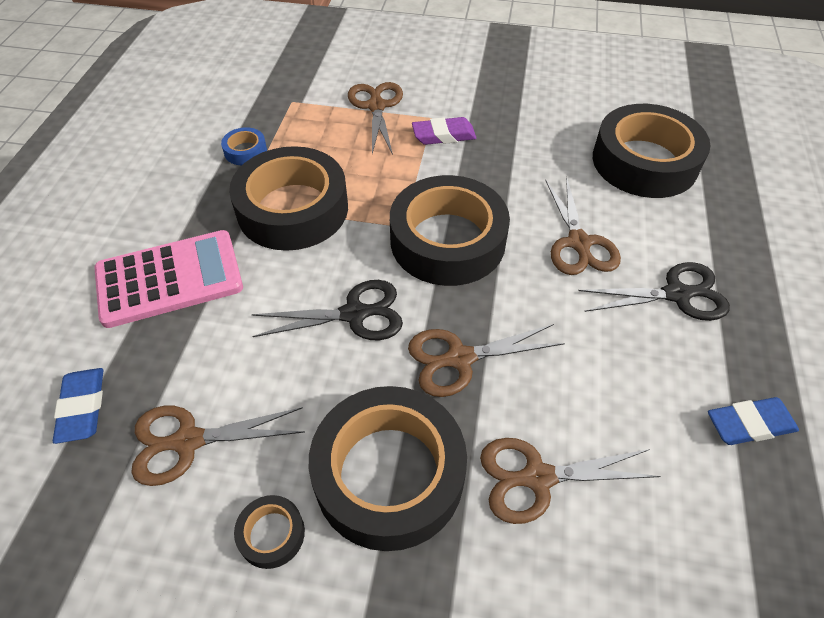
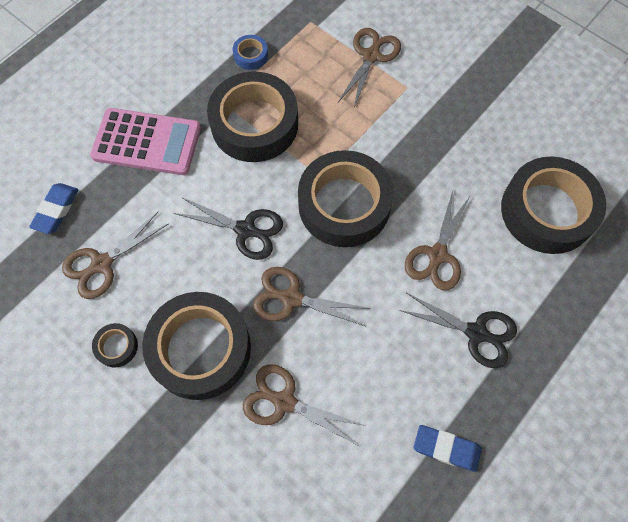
camera: 30 degrees right, 15 degrees up
brown scissors [131,406,305,486] -> brown scissors turned 60 degrees counterclockwise [62,212,168,299]
purple eraser [412,117,476,145] -> none

